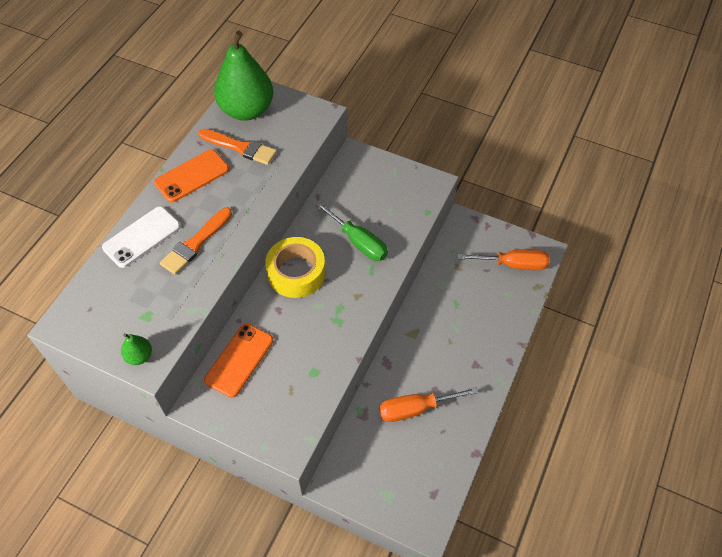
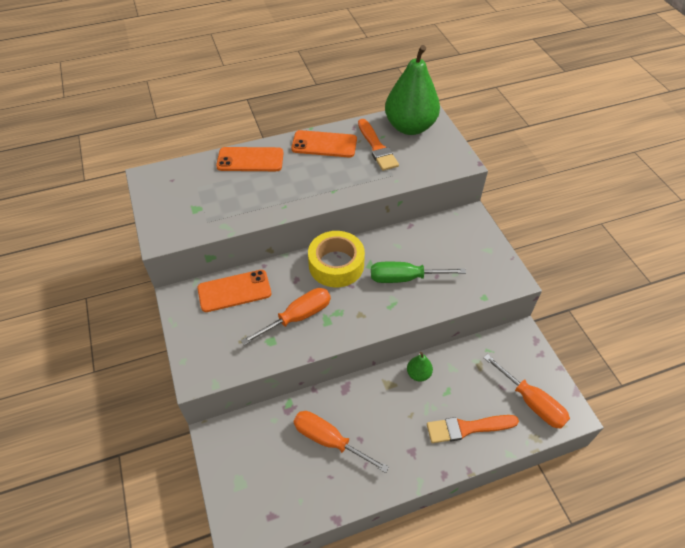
camera: 45 degrees right, 5 degrees down
white phone [102,206,181,268] -> orange phone [216,147,284,171]
green pear [121,333,152,365] -> green pear moved to [407,352,433,382]
orange brush [160,208,232,275] -> orange brush moved to [427,415,519,443]
green screwdriver [315,201,388,261] -> green screwdriver turned 90 degrees clockwise [371,262,466,283]
none -> orange screwdriver [241,288,331,345]

